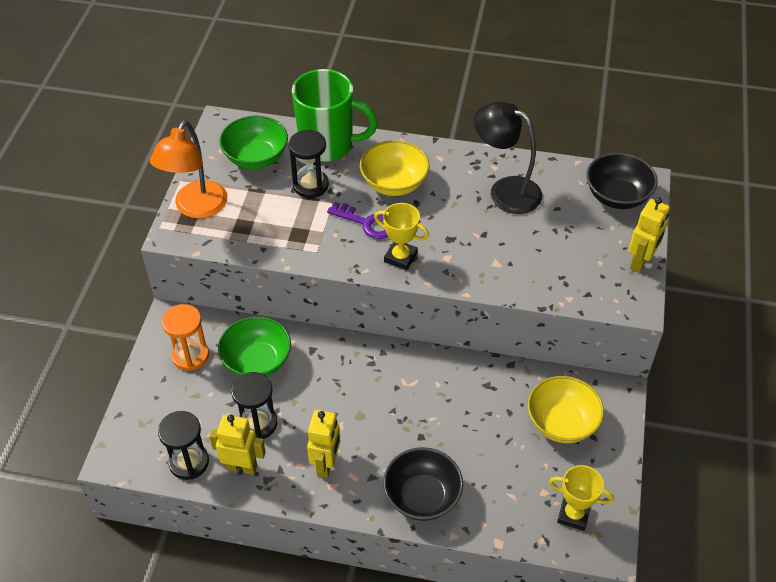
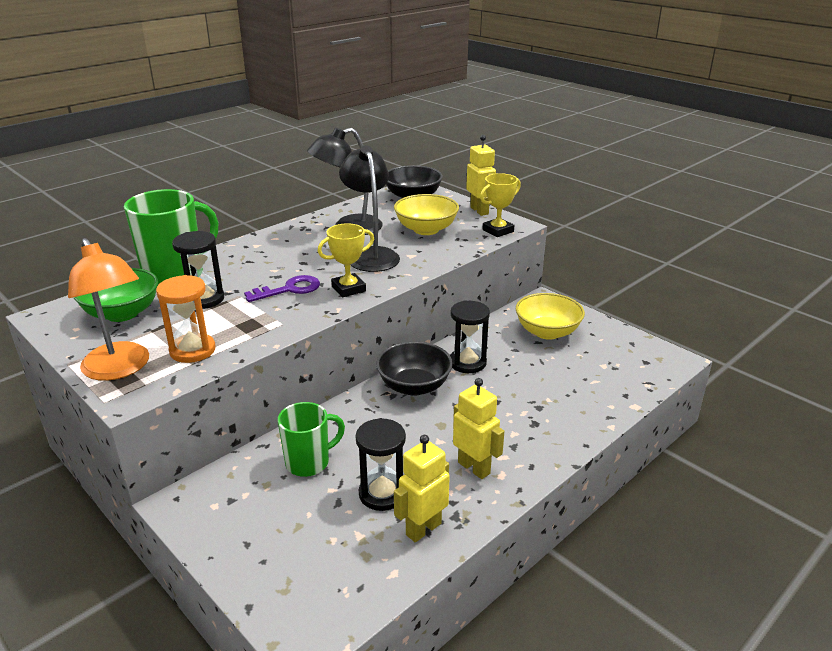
camera: 55 degrees left, 20 degrees down
black hourglass [158,411,209,480] -> black hourglass moved to [450,300,490,373]
orange hourglass [162,304,209,371] -> orange hourglass moved to [156,275,216,363]
green bowl [218,316,291,377] -> green mug [278,402,345,477]
yellow bowl [360,140,429,196] -> yellow bowl moved to [394,194,459,235]
black bowl [383,447,463,521] -> black bowl moved to [376,341,453,396]
yellow trophy [549,465,614,531] -> yellow trophy moved to [480,173,521,237]
none -> black lamp [339,146,400,272]

